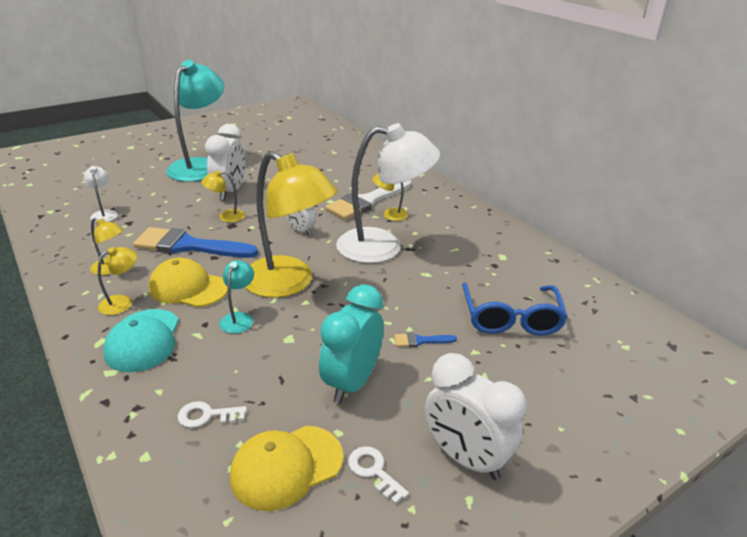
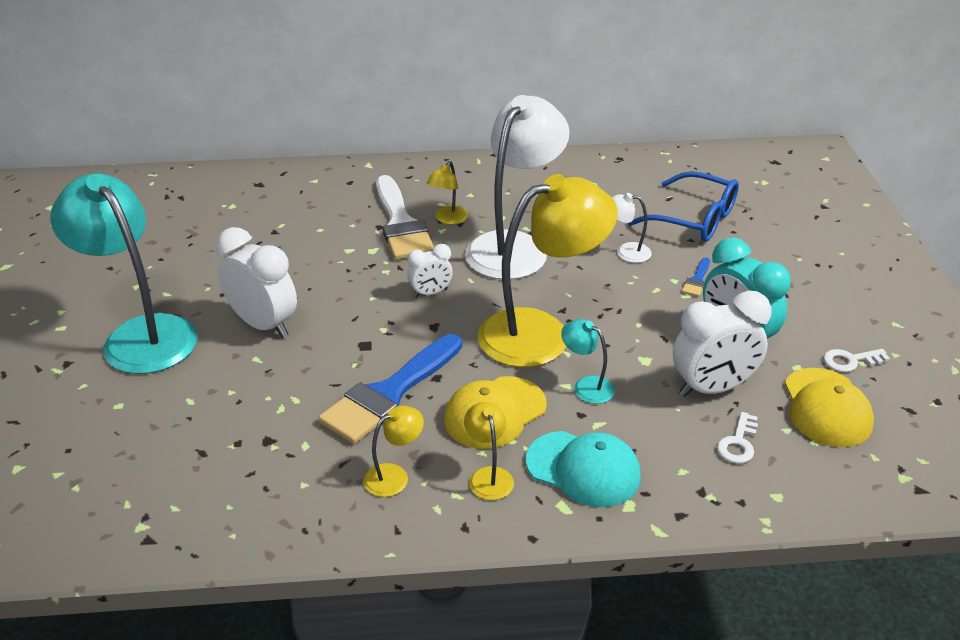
camera: 60 degrees left, 5 degrees up
white lamp [84,166,118,223] -> white lamp moved to [612,193,652,263]
yellow lamp [201,170,245,222] -> none
white clock [424,353,527,480] -> white clock moved to [673,290,772,397]

